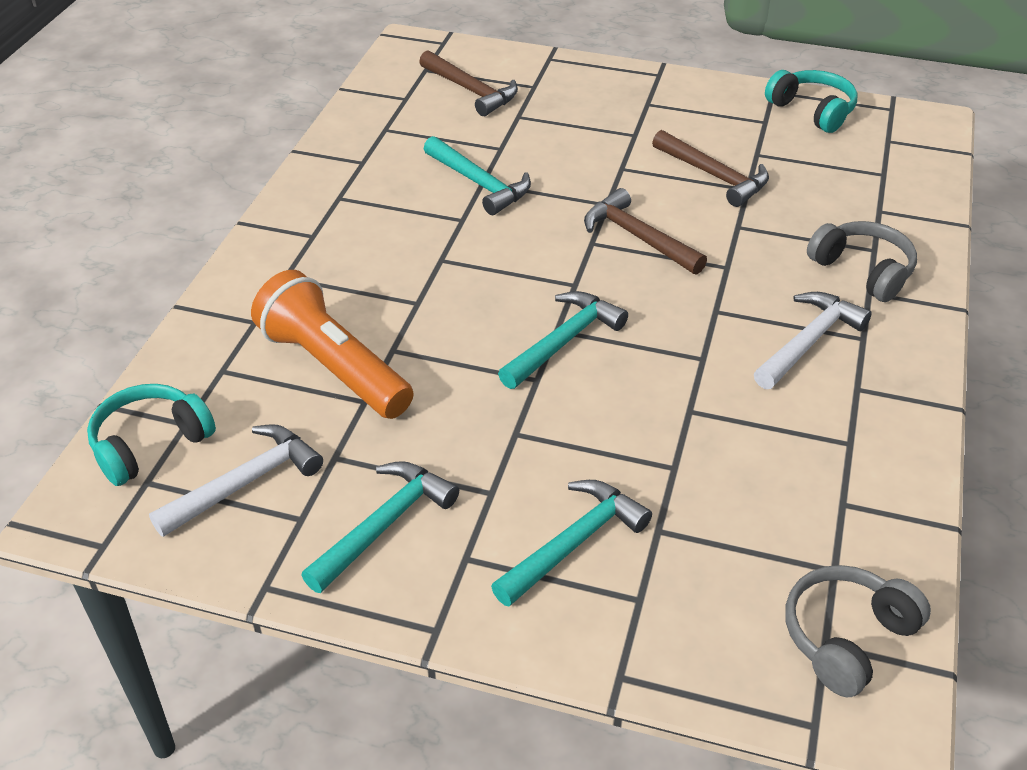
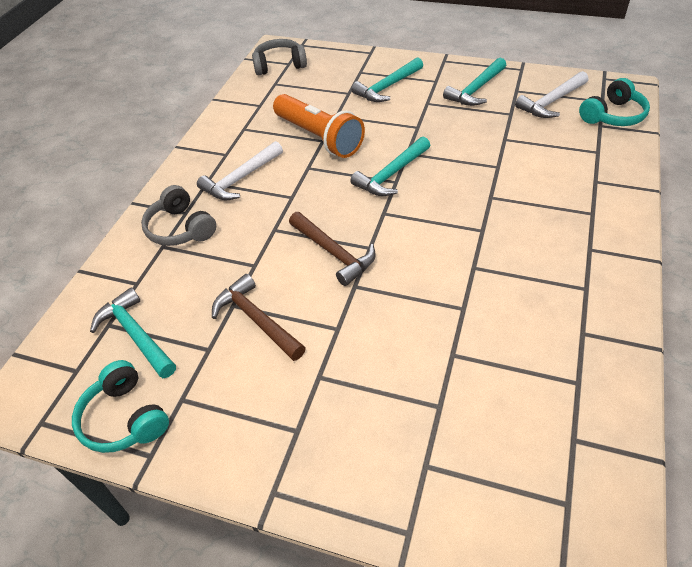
camera: 175 degrees left, 5 degrees up
orange flashlight [251,270,414,419] -> orange flashlight moved to [273,94,365,158]
brown hammer [419,50,518,116] -> none
turquoise hammer [424,136,531,215] -> turquoise hammer moved to [90,288,176,378]
grey headphones [785,565,931,697] -> grey headphones turned 150 degrees counterclockwise [252,39,307,75]

